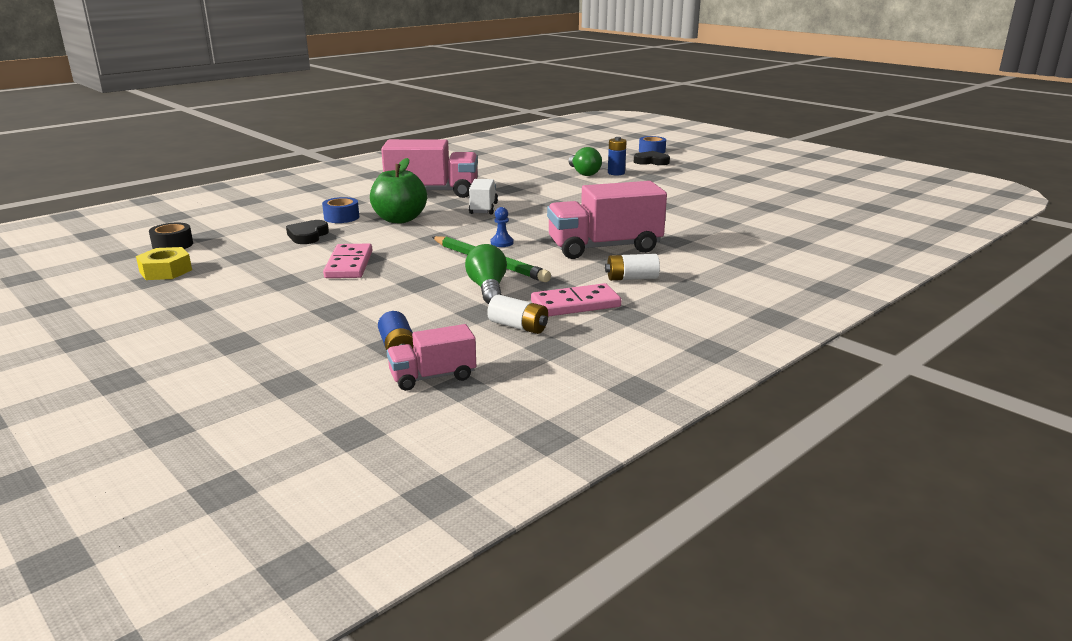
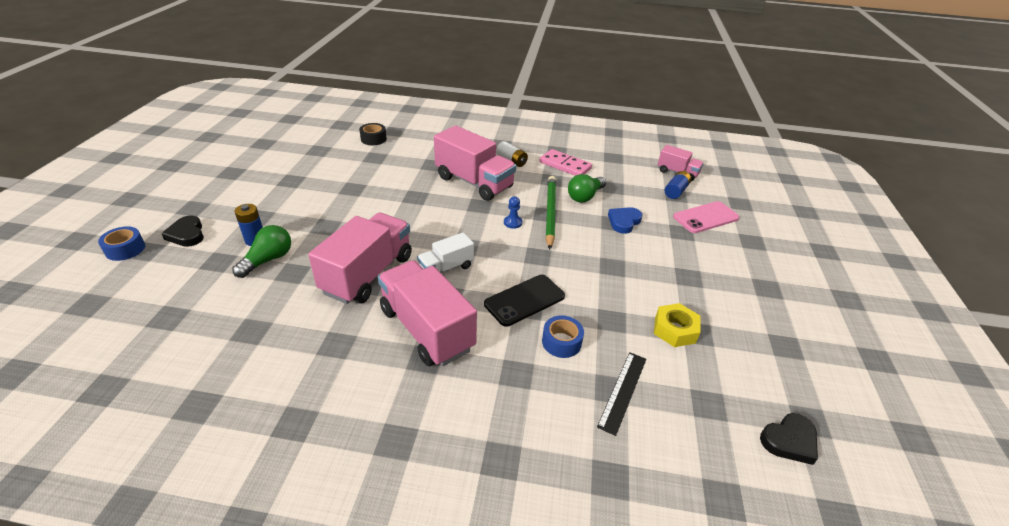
camera: 130 degrees left, 15 degrees up
yellow nut [136,247,192,280] -> yellow nut moved to [654,303,701,347]
black tape [149,223,193,249] -> black tape moved to [359,123,387,145]
black heart [286,220,329,244] -> black heart moved to [760,413,818,465]
pink domino [323,244,373,278] -> none
green apple [370,158,427,223] -> black phone [484,275,565,327]
white battery [487,294,548,334] -> none
none -> pink truck [308,213,412,304]
none -> black ruler [597,352,646,436]
none -> blue heart [608,207,643,234]
none -> pink phone [673,201,740,233]

